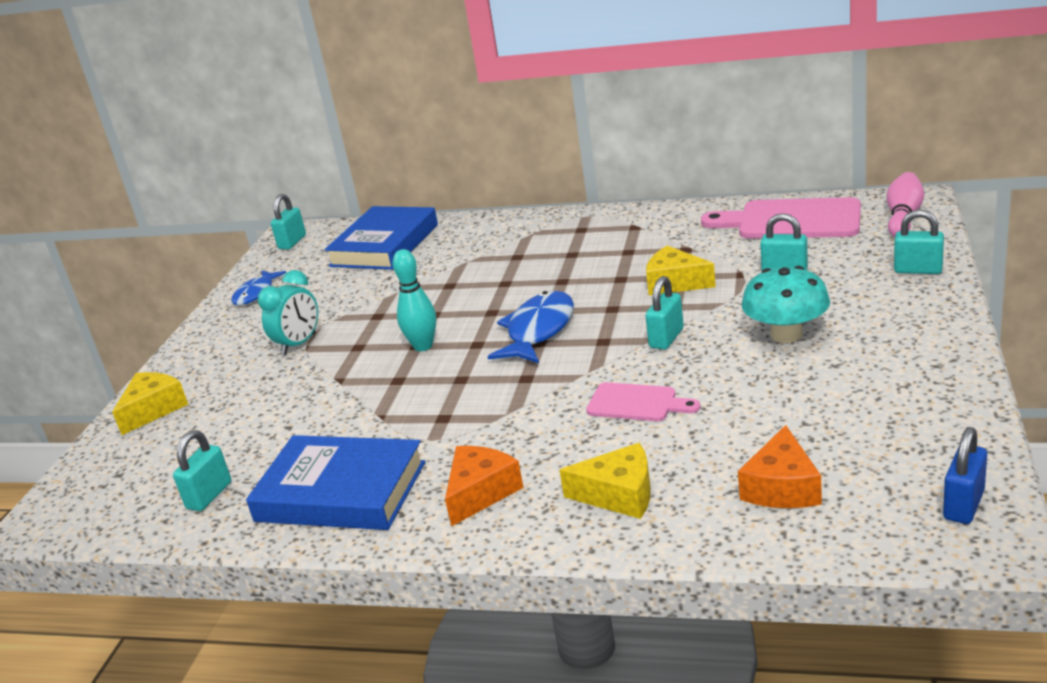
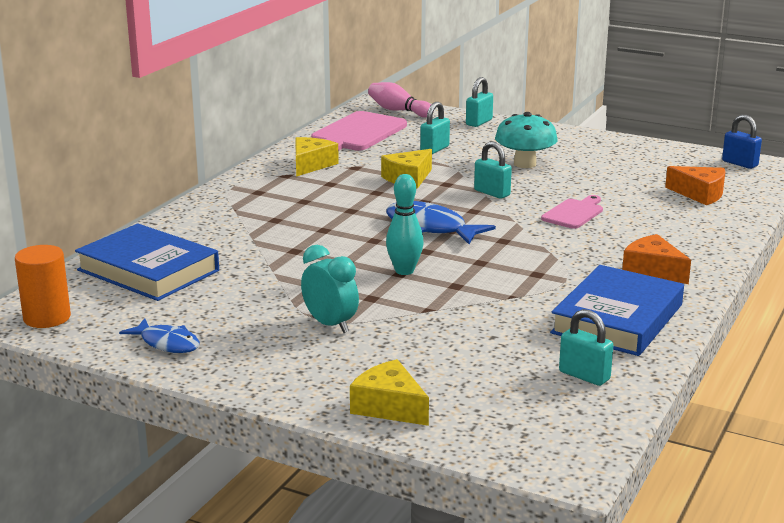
camera: 80 degrees left, 5 degrees down
turquoise padlock [271,194,306,249] -> orange cylinder [15,245,71,328]
yellow cheese [559,443,651,519] -> yellow cheese moved to [296,137,339,177]

